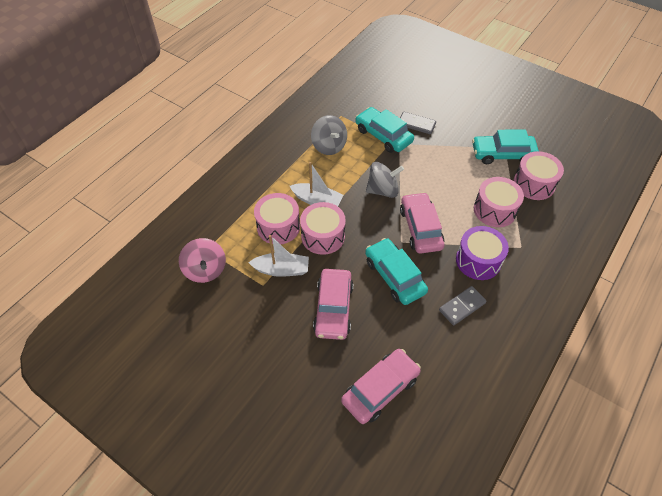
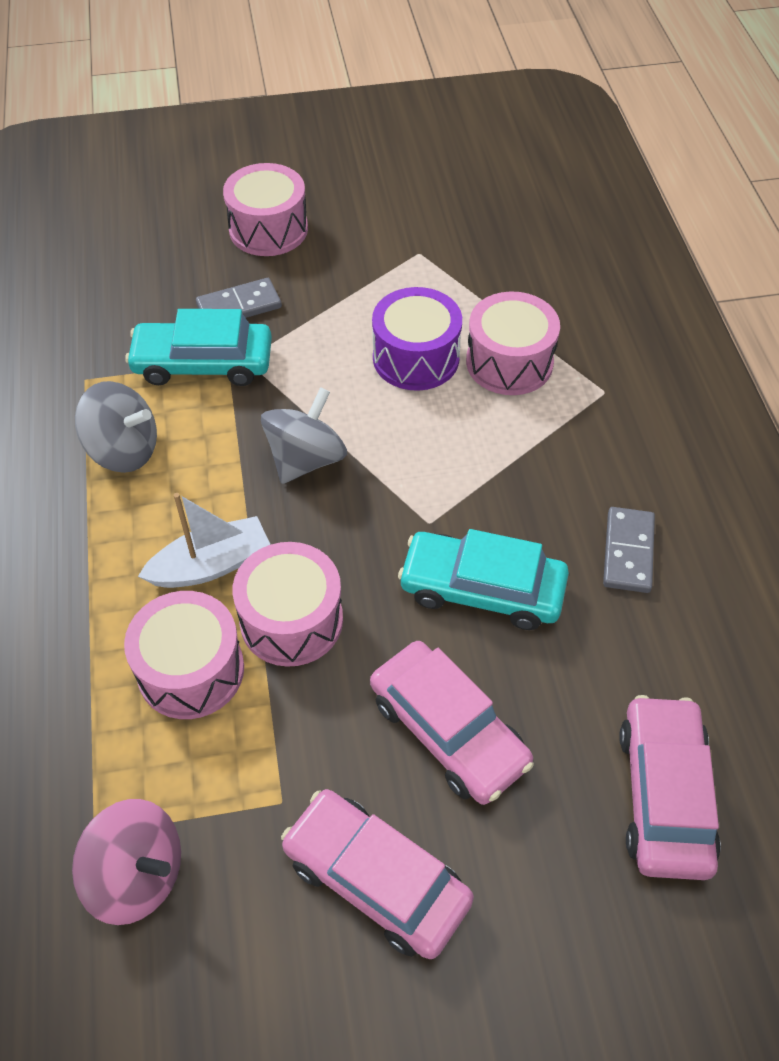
camera: 45 degrees left, 0 degrees up
white boat [248,235,309,277] -> none
pink car [400,192,444,254] -> pink car moved to [281,789,474,959]
purple drum [456,226,509,280] -> purple drum moved to [372,287,462,391]
turquoise car [472,130,539,164] -> none
pink drum [513,151,564,200] -> pink drum moved to [223,163,308,256]

